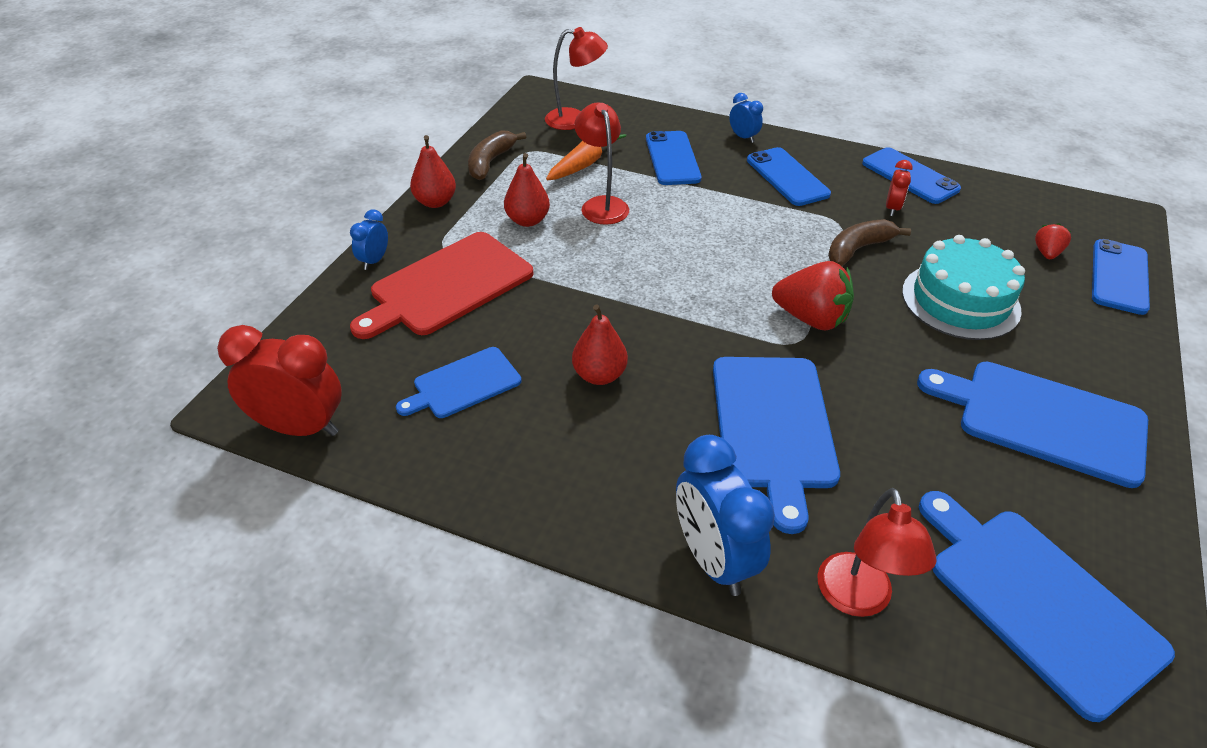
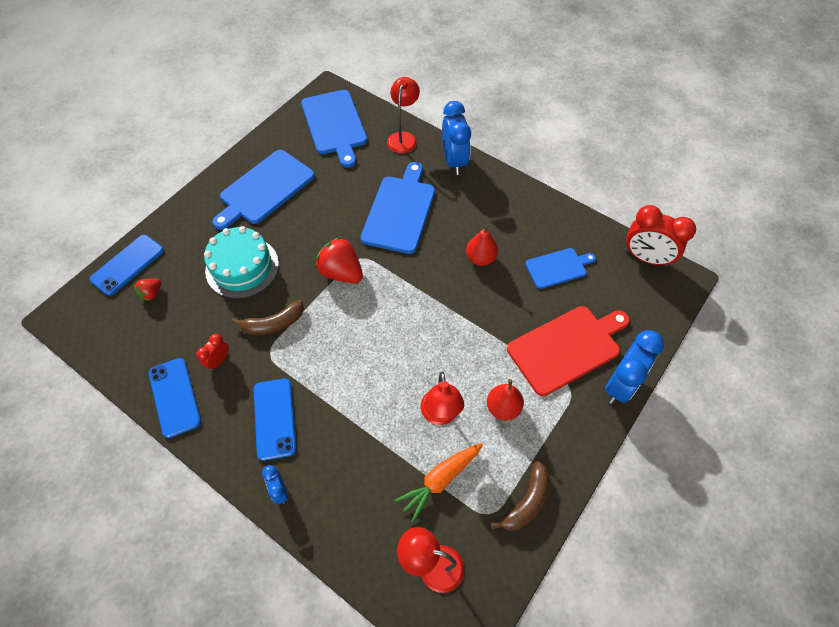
camera: 165 degrees left, 15 degrees up
blue clock [350,209,388,270] -> blue clock [605,330,664,404], size x1.97
red pear [410,135,456,208] -> none
blue phone [646,131,702,185] -> none
blue cutting board [917,362,1148,488] -> blue cutting board turned 90 degrees clockwise [212,150,315,230]

